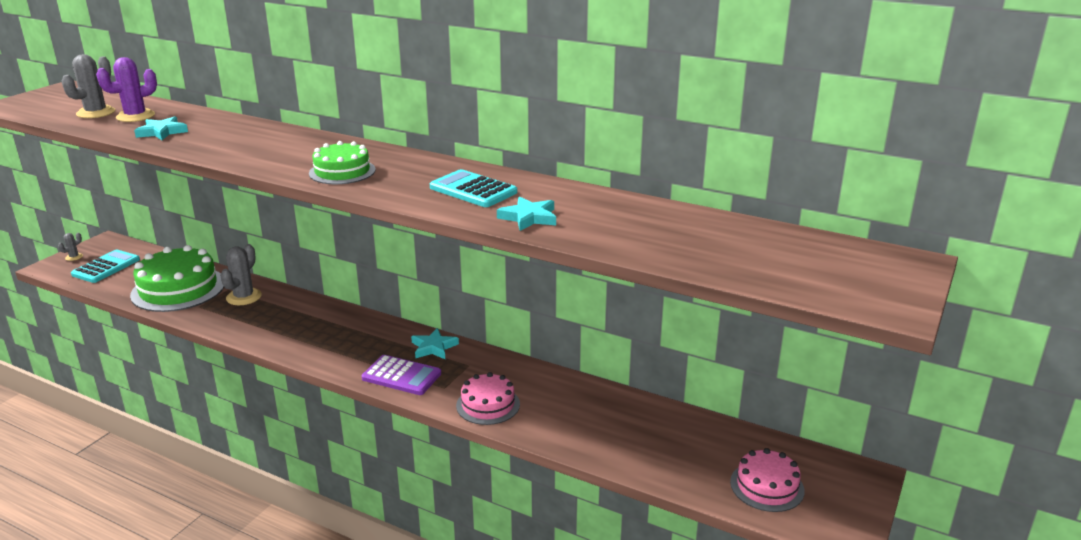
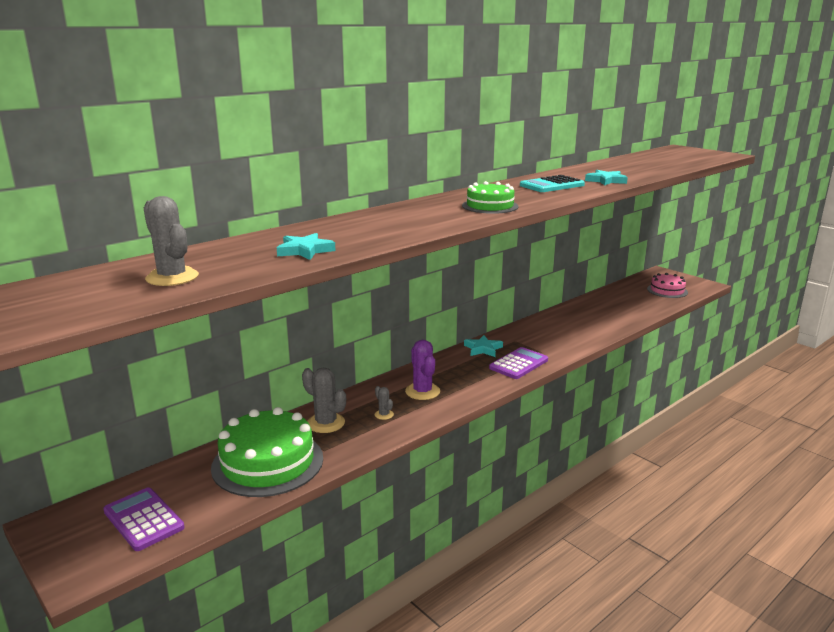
camera: 70 degrees left, 5 degrees down
grey cactus [58,233,83,261] -> grey cactus moved to [375,386,394,420]
turquoise calculator [71,249,140,283] -> purple calculator [103,488,185,551]
purple cactus [96,57,157,122] -> purple cactus moved to [405,340,440,400]
pink cake [456,372,520,425] -> none

